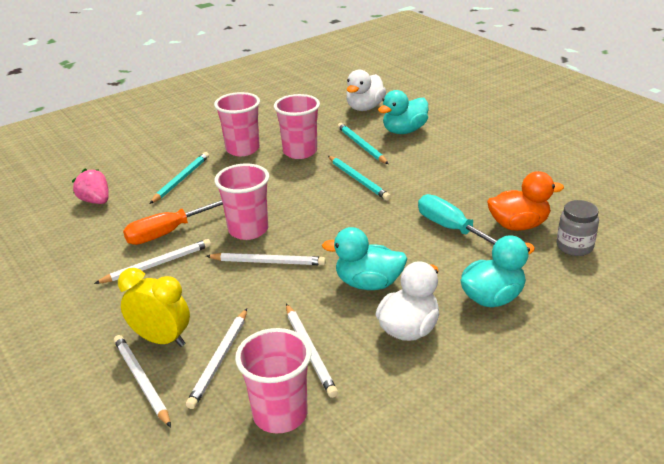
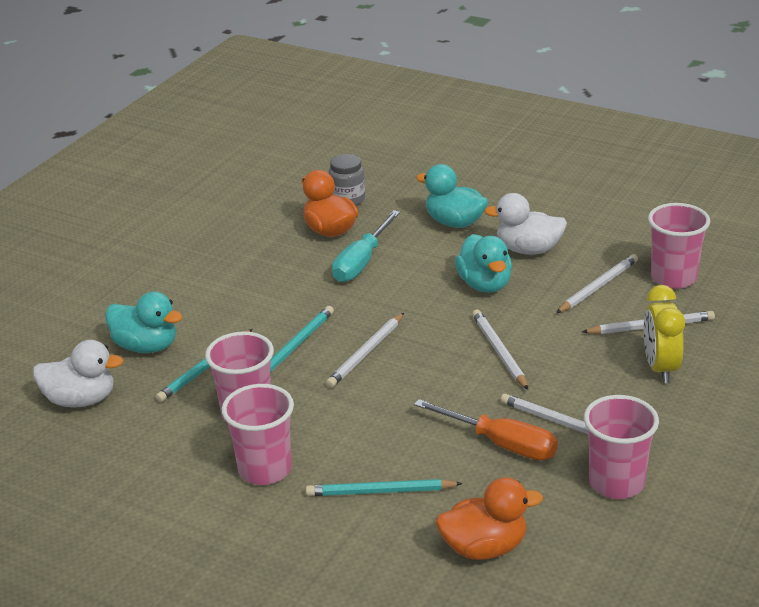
camera: 115 degrees left, 0 degrees up
pink strawberry [72,169,109,204] -> orange duck [436,477,543,560]
white pencil [114,335,171,427] -> white pencil moved to [326,313,404,388]
pink cup [215,164,269,240] -> pink cup moved to [584,395,659,499]

